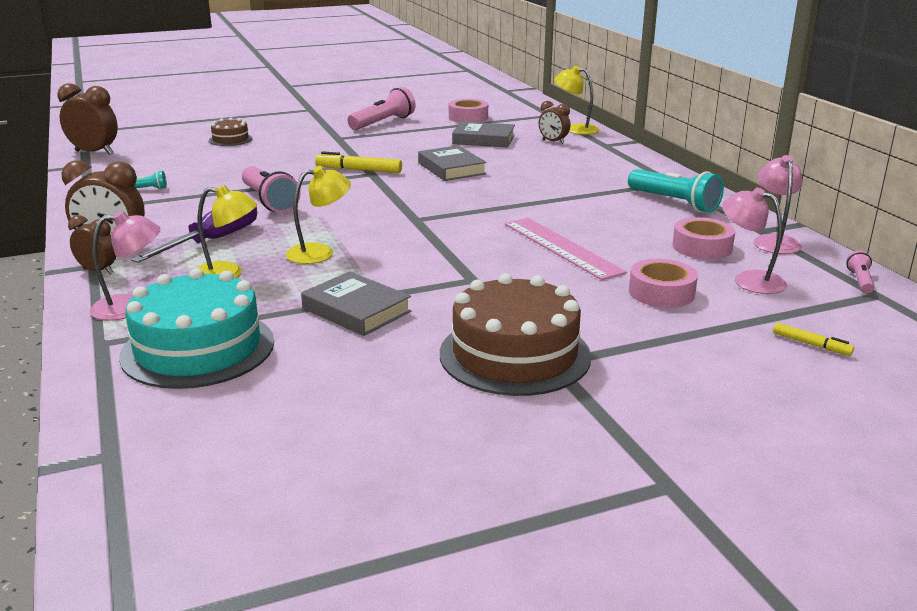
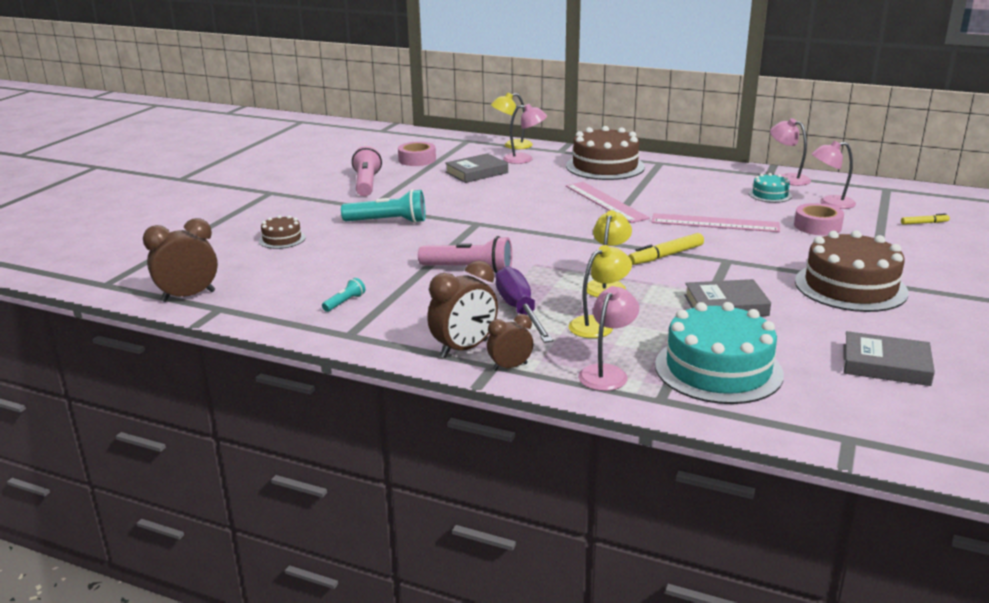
camera: 45 degrees left, 0 degrees up
yellow marker [315,151,402,173] -> yellow marker moved to [628,233,704,265]
grey book [418,145,487,181] -> grey book moved to [844,331,935,386]
brown clock [539,101,570,144] -> pink lamp [503,104,547,164]
turquoise flashlight [628,169,724,213] -> turquoise flashlight moved to [341,189,425,223]
pink tape [672,217,735,259] -> turquoise cake [749,173,792,203]
pink flashlight [847,250,874,293] -> none
none -> brown cake [566,126,645,180]
none -> pink ruler [566,182,650,223]

